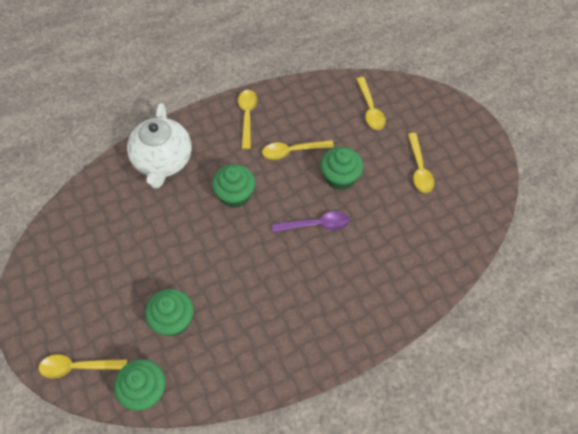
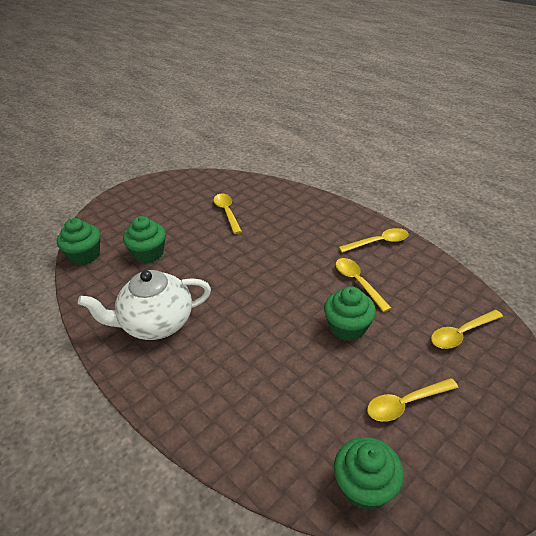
camera: 75 degrees right, 20 degrees down
yellow spoon [39,354,127,378] -> yellow spoon moved to [214,194,242,234]
white teapot [127,103,192,188] -> white teapot moved to [78,270,211,340]
green cupcake [212,164,256,208] -> green cupcake moved to [334,437,404,510]
purple spoon [272,211,349,232] -> none

